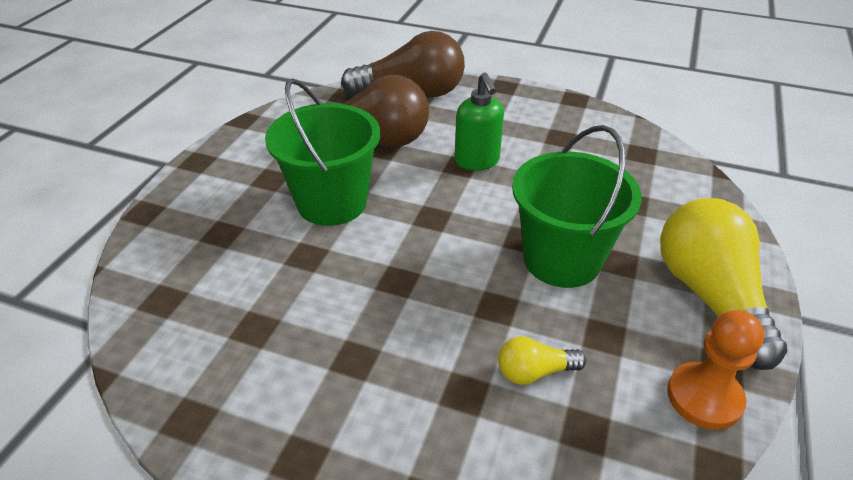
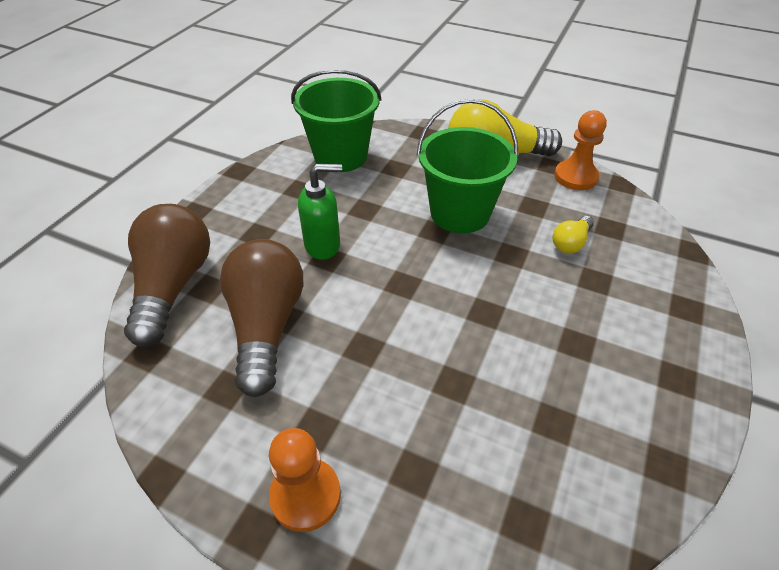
camera: 85 degrees left, 5 degrees up
green bucket [265,78,380,226] -> green bucket moved to [291,69,381,172]
yellow light bulb [498,336,586,385] -> yellow light bulb turned 45 degrees clockwise [553,216,594,254]
none -> orange pawn [269,428,341,532]

